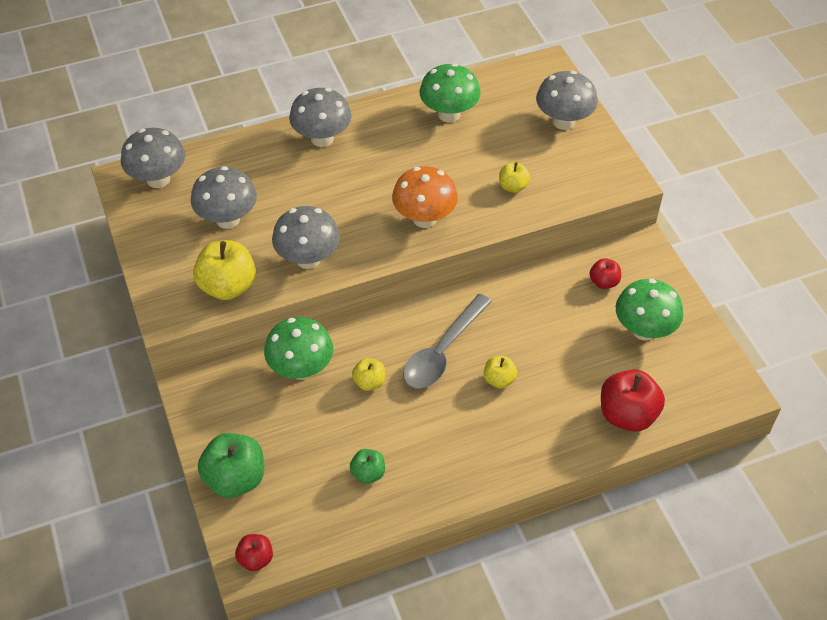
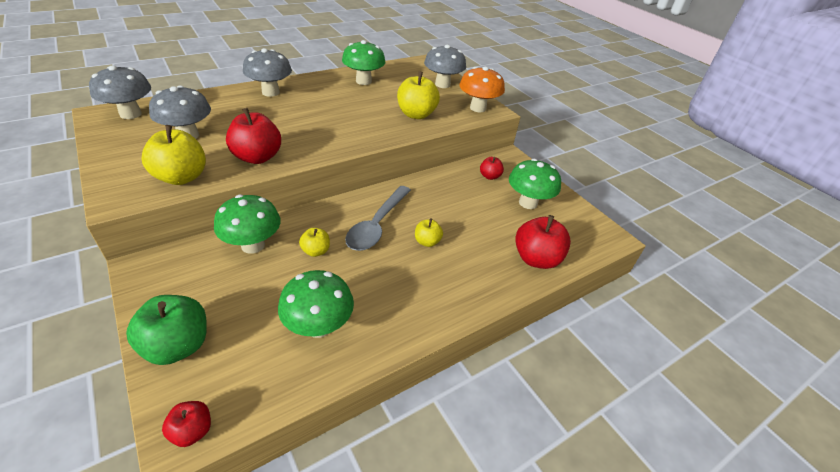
camera: 15 degrees left, 10 degrees down
grey mushroom [272,206,340,269] -> red apple [226,108,281,164]
green apple [350,449,385,484] -> green mushroom [278,270,354,338]
orange mushroom [392,166,458,228] -> orange mushroom moved to [459,66,505,112]
yellow apple [499,162,530,193] -> yellow apple [397,71,440,119], size x1.84

